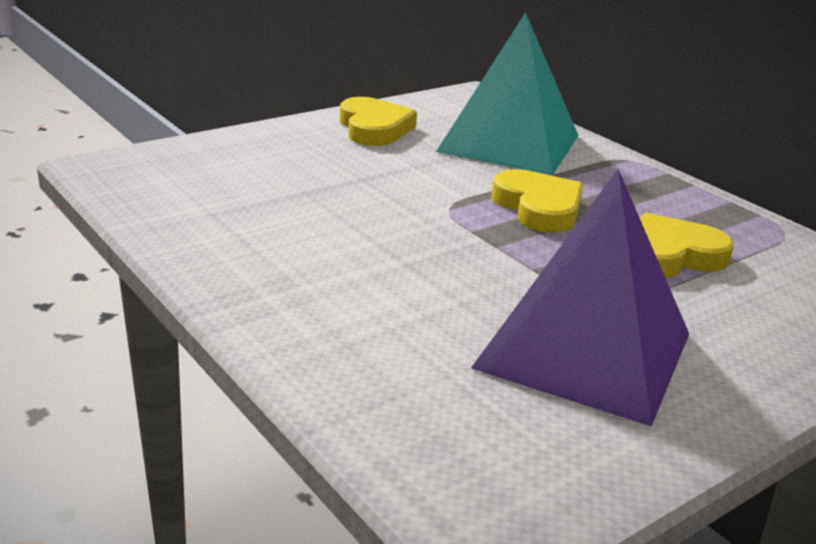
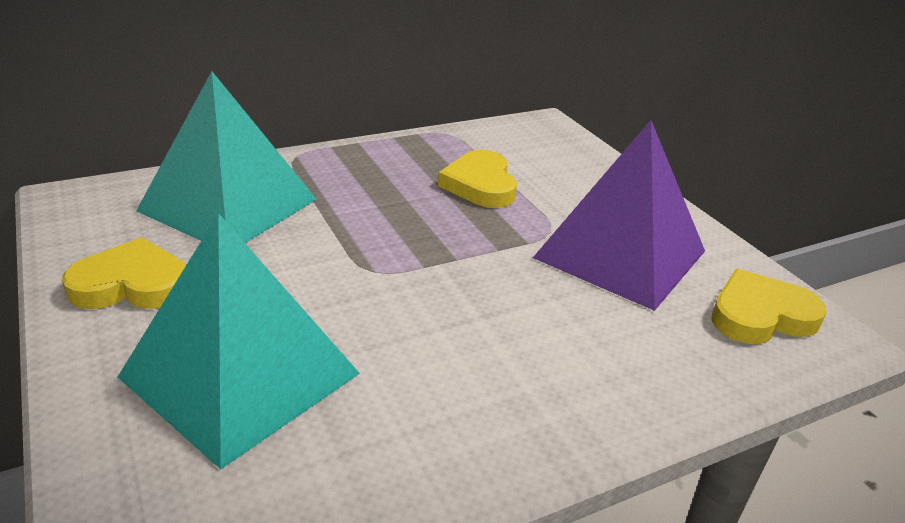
camera: 80 degrees left, 5 degrees up
yellow heart [491,169,583,233] -> yellow heart moved to [711,269,827,344]
none -> turquoise pyramid [118,213,360,470]

